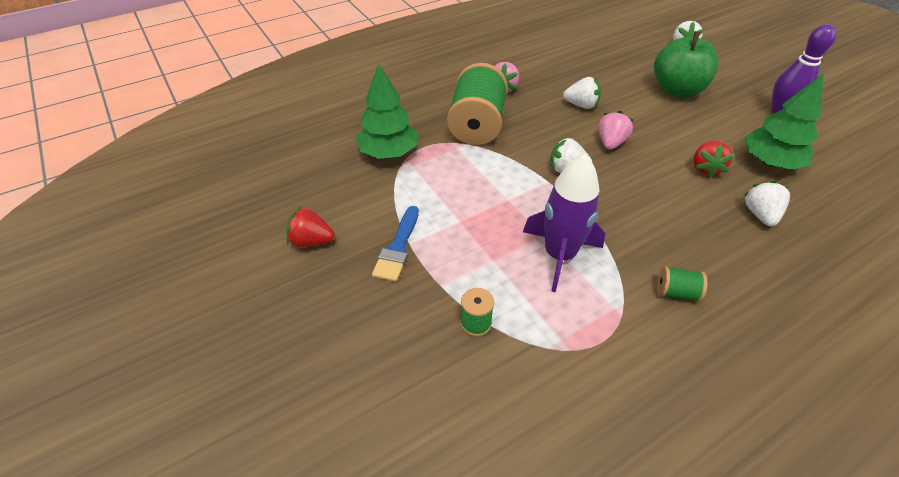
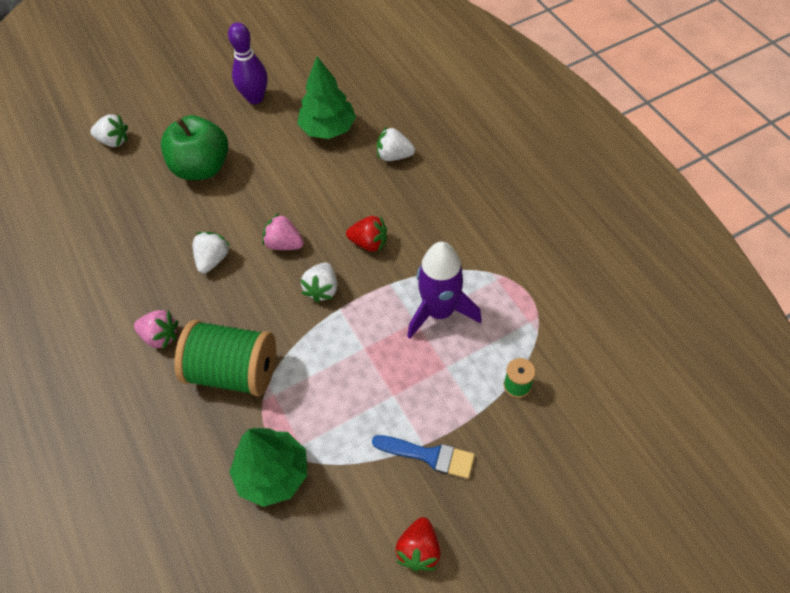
camera: 85 degrees left, 10 degrees up
green spool [657,266,707,302] -> none
red strawberry [693,141,734,178] -> red strawberry moved to [346,215,387,252]

